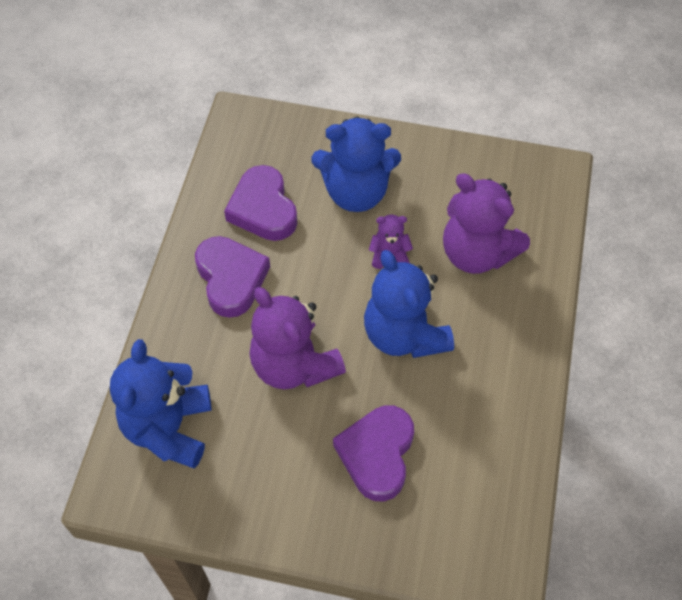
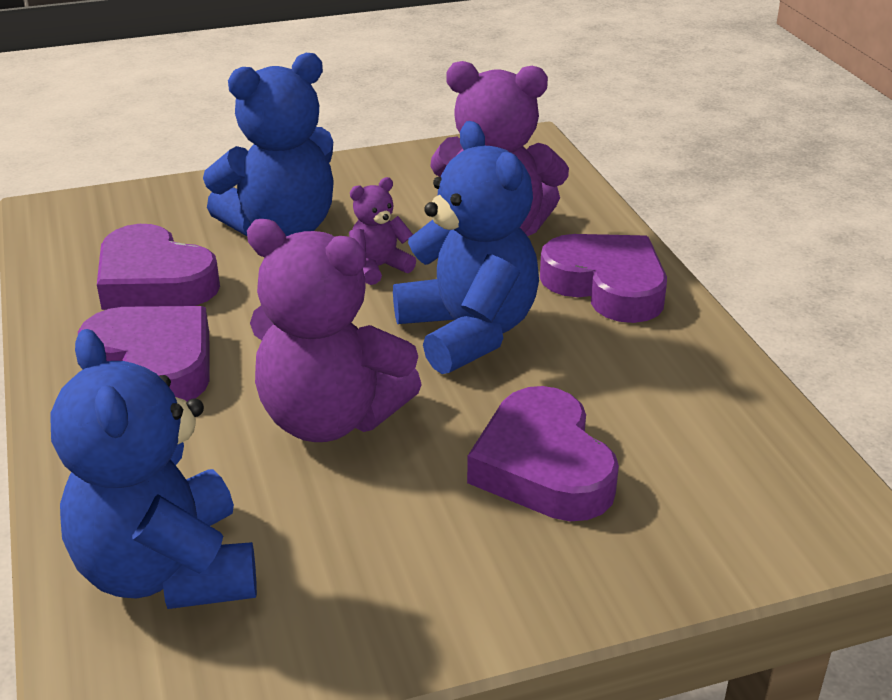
camera: 30 degrees left, 25 degrees down
blue teddy bear [364,250,454,358] -> blue teddy bear turned 150 degrees counterclockwise [393,121,539,374]
none -> purple heart [540,234,667,323]

